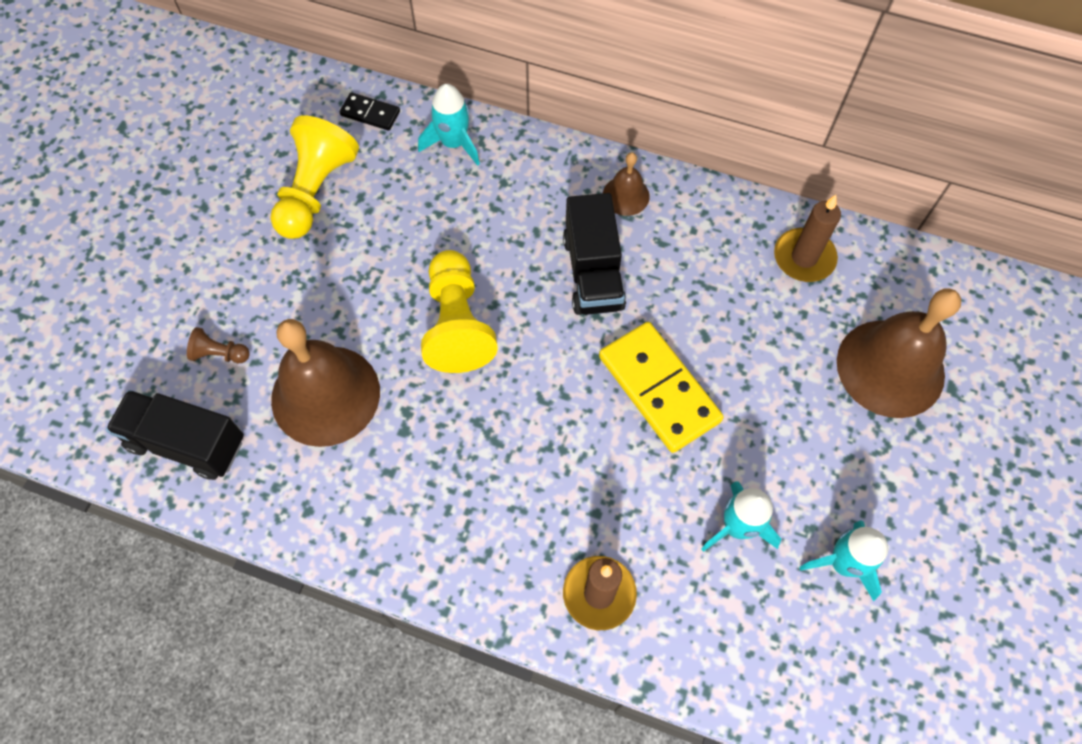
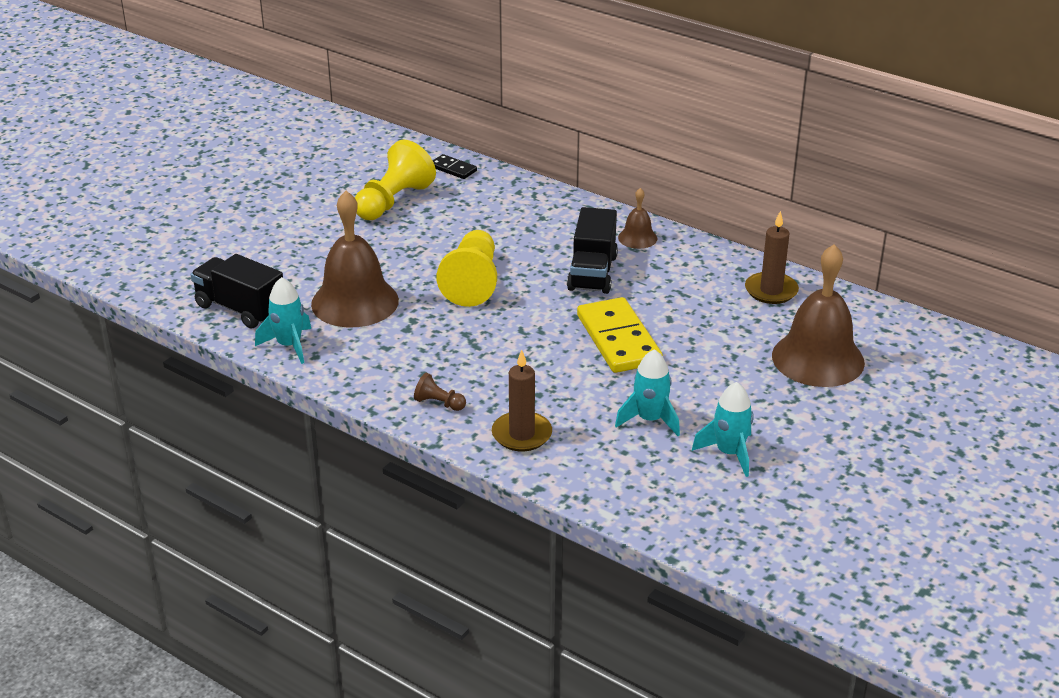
camera: 15 degrees right, 30 degrees down
brown pawn [187,327,250,363] -> brown pawn moved to [414,373,466,411]
turquoise rocket [418,84,480,166] -> turquoise rocket moved to [255,277,311,364]

